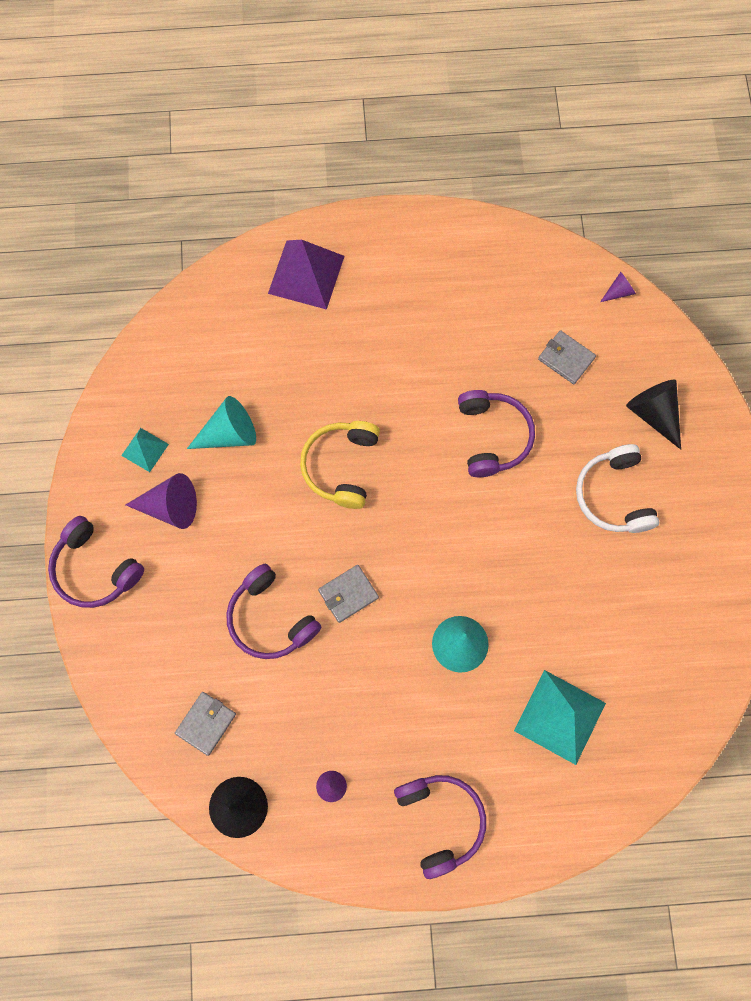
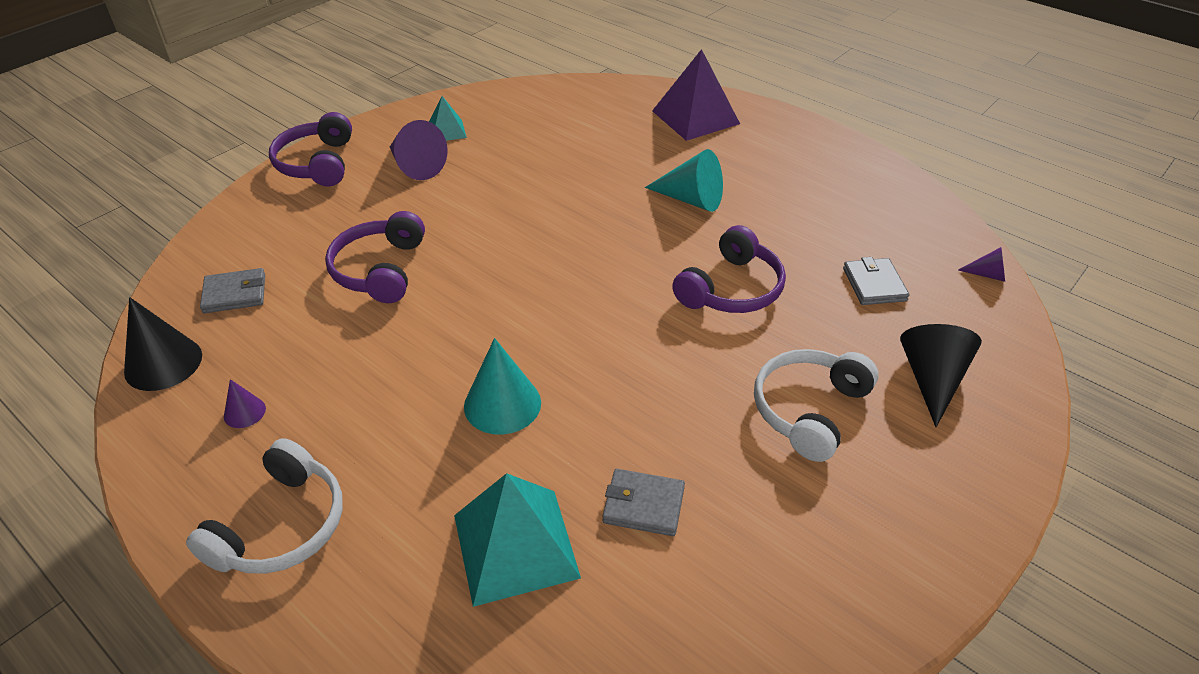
camera: 45 degrees right, 30 degrees down
turquoise cone [187,396,256,449] -> turquoise cone moved to [645,149,723,212]
yellow headphones [300,421,380,509] -> none
grey wallet [318,565,379,623] -> grey wallet moved to [602,469,685,536]
purple headphones [394,775,486,879] -> white headphones [186,438,343,574]

